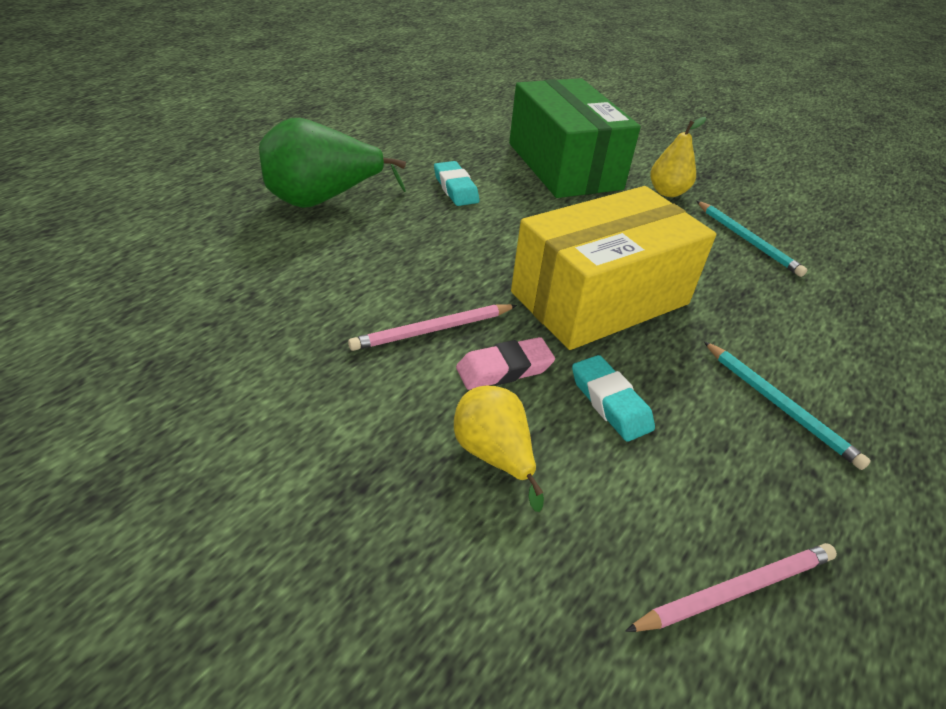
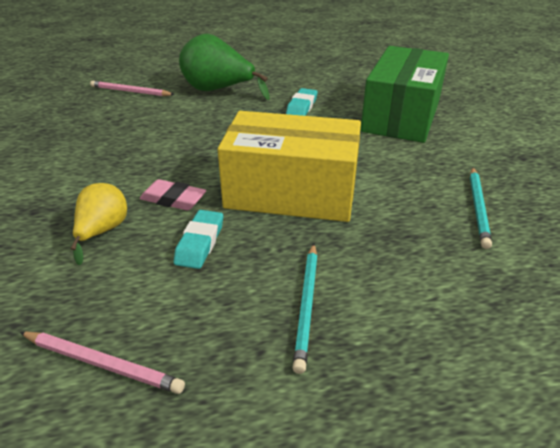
camera: 45 degrees right, 5 degrees down
pink pencil [348,304,517,351] -> pink pencil moved to [90,81,175,96]
yellow pear [650,117,706,197] -> none

